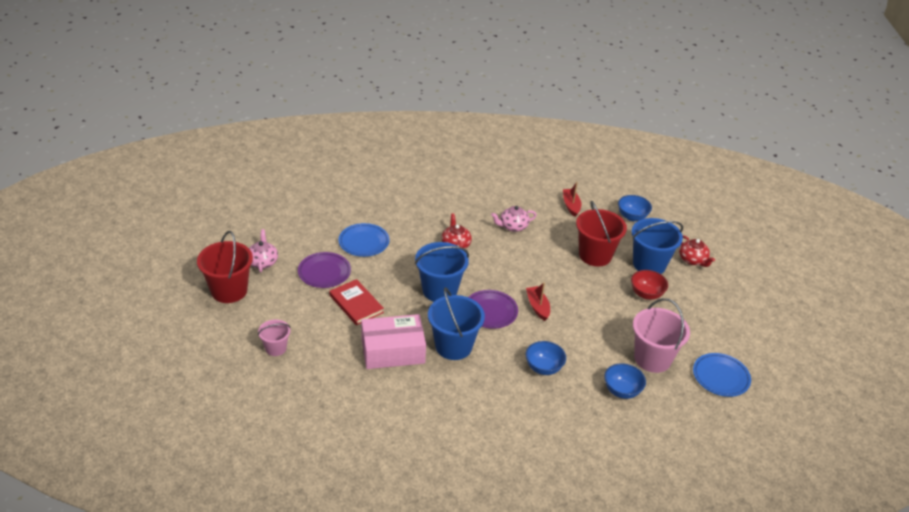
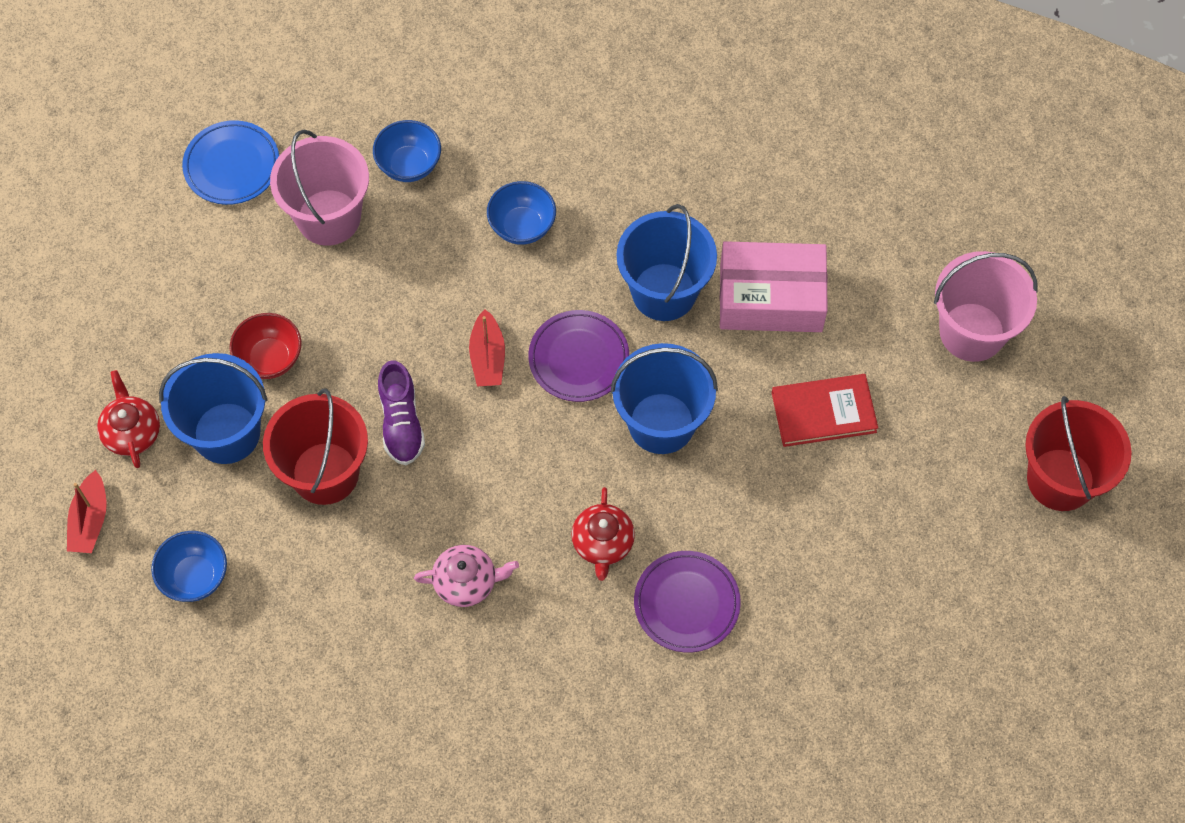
camera: 165 degrees left, 25 degrees up
pink teapot [249,229,278,272] -> none
pink bucket [258,320,291,356] -> pink bucket [934,251,1038,362], size x1.80
purple plate [298,252,351,288] -> purple plate moved to [634,551,741,653]
red book [329,279,384,325] -> red book turned 75 degrees counterclockwise [772,374,878,447]
blue plate [339,223,389,257] -> none
red boat [563,182,581,217] -> red boat moved to [67,470,107,553]
none -> purple shoe [378,360,425,465]

